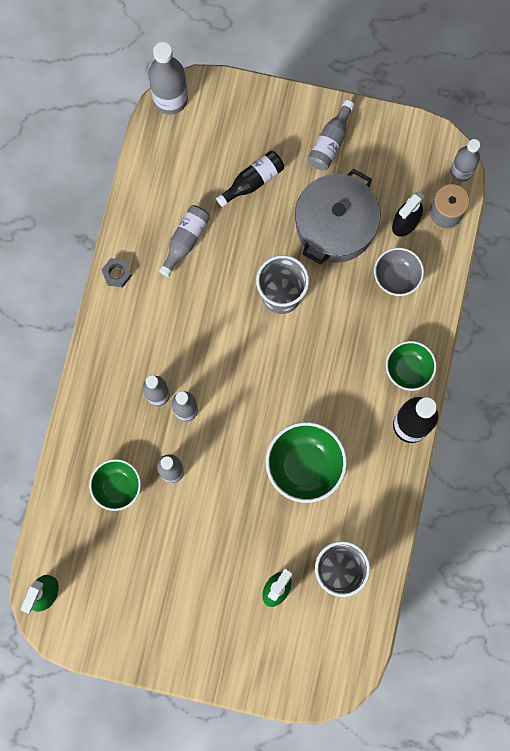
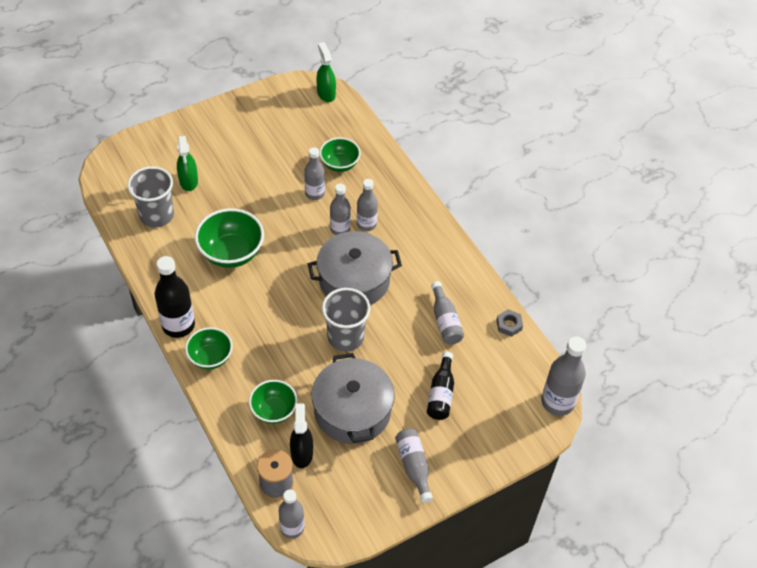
camera: 135 degrees right, 25 degrees down
grey nut [101,258,132,288] -> grey nut moved to [496,309,523,337]
grey bowl [374,247,424,296] -> green bowl [249,380,297,424]
none -> grey pot [308,231,402,305]

